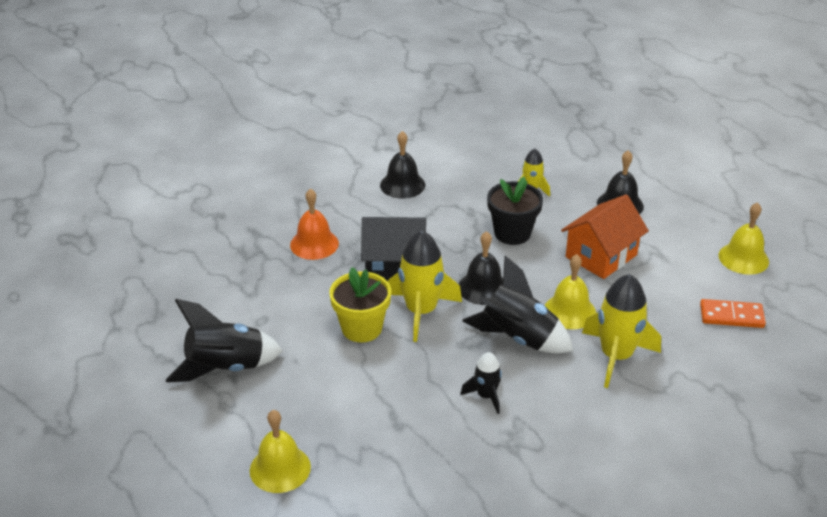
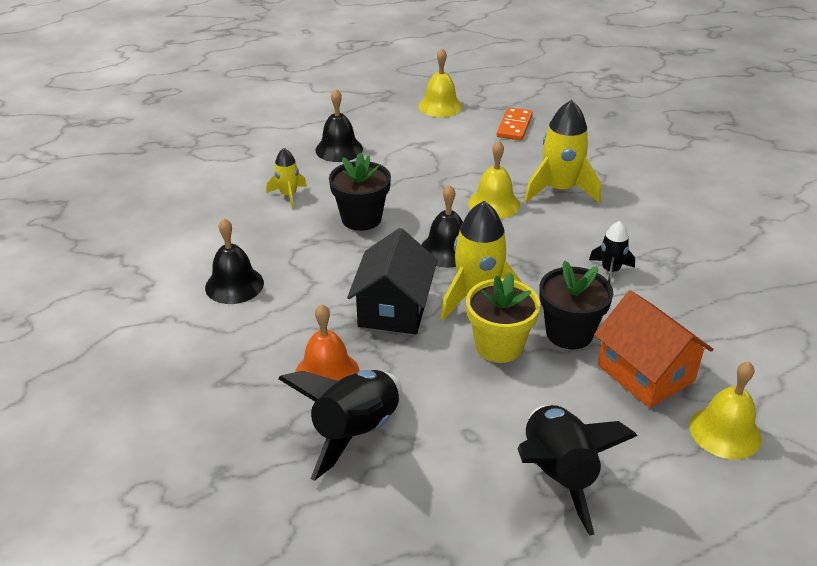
camera: 80 degrees left, 0 degrees up
black rocket [462,256,573,354] -> black rocket moved to [278,370,402,481]
orange house [561,194,649,279] -> orange house moved to [594,290,713,408]
none -> black flower pot [539,261,613,350]

